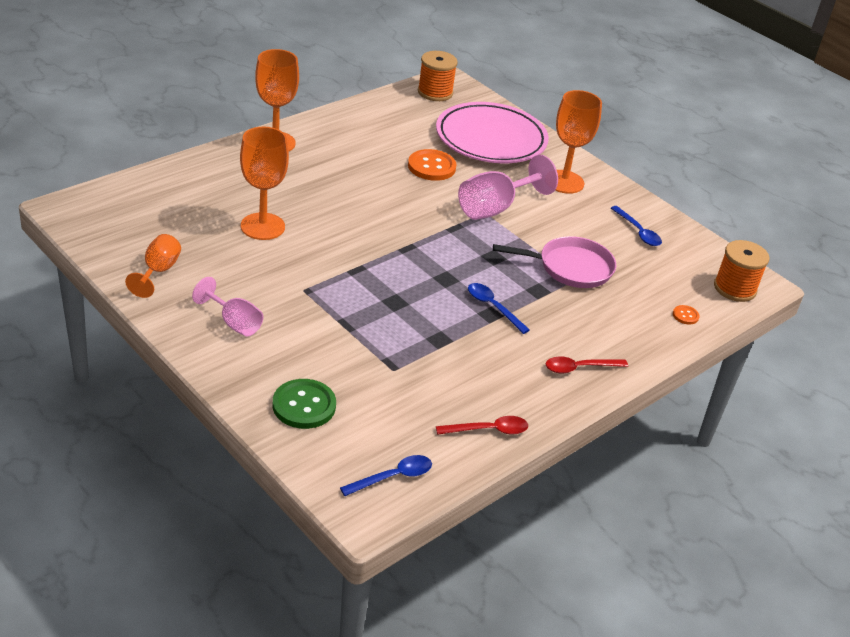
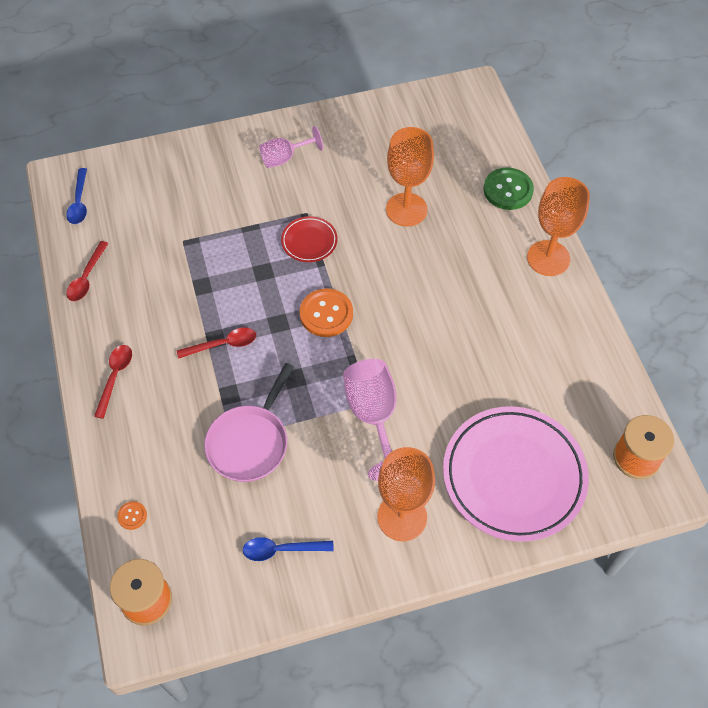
camera: 120 degrees right, 20 degrees up
orange goblet [125,234,181,298] -> none
green button [273,379,336,429] -> green button moved to [483,168,534,210]
orange button [408,149,456,181] -> orange button moved to [299,288,353,337]
blue spoon [468,283,530,334] -> red spoon [177,327,256,359]
none -> red plate [281,216,338,262]

